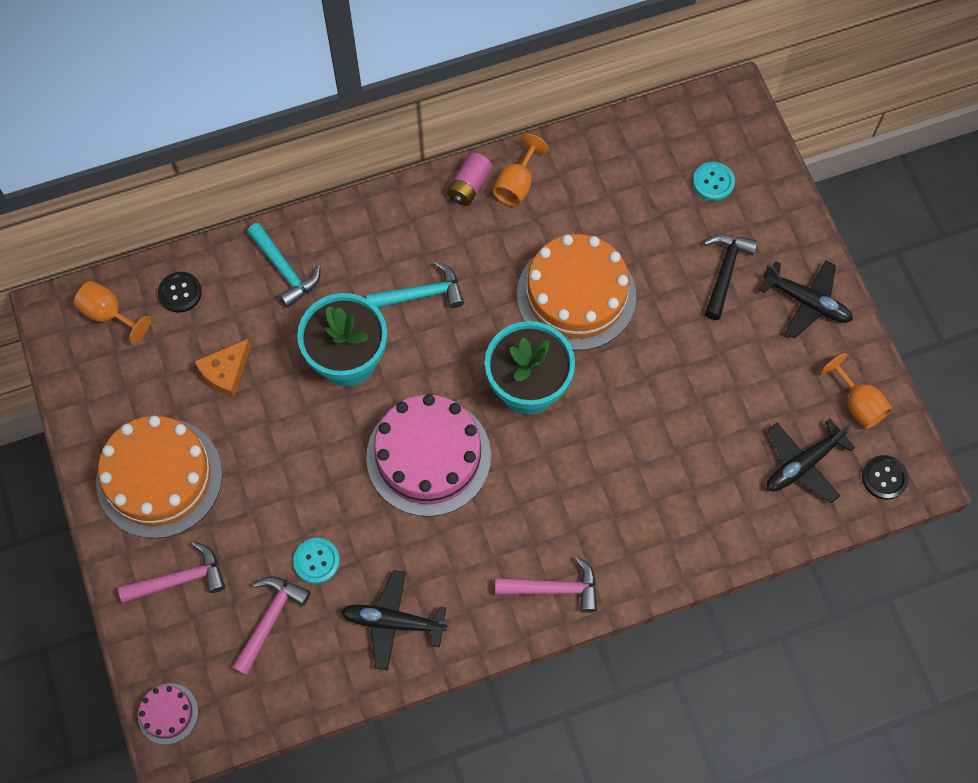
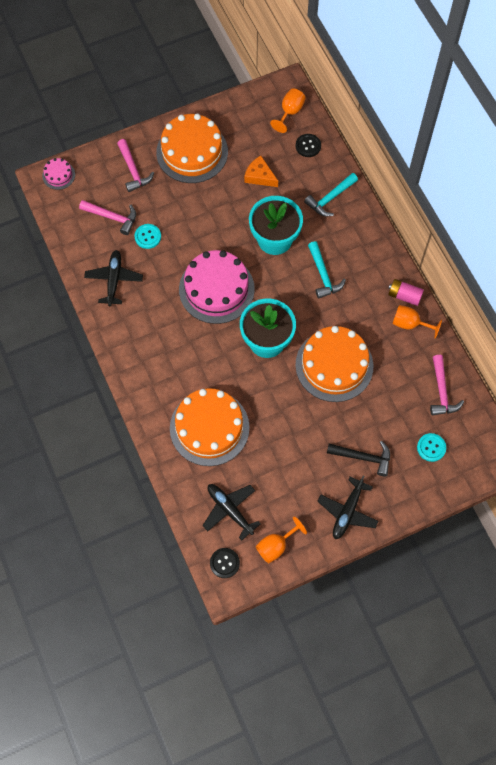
camera: 85 degrees right, 0 degrees up
pink hammer [495,556,597,613] -> pink hammer moved to [430,355,464,415]
none -> orange cake [170,388,250,466]

